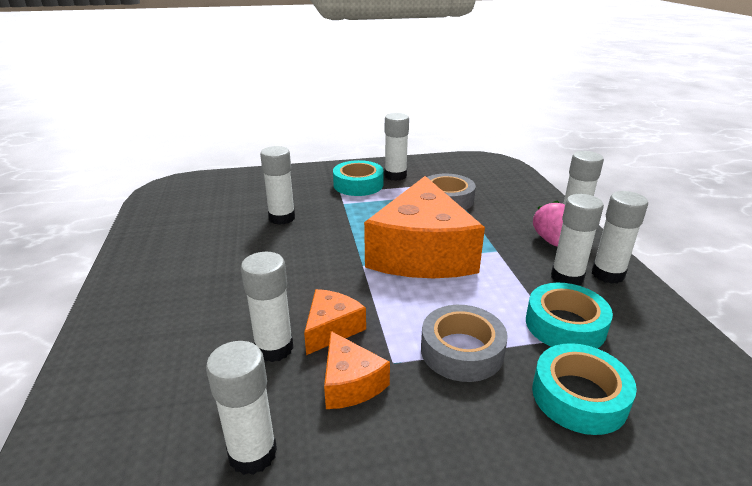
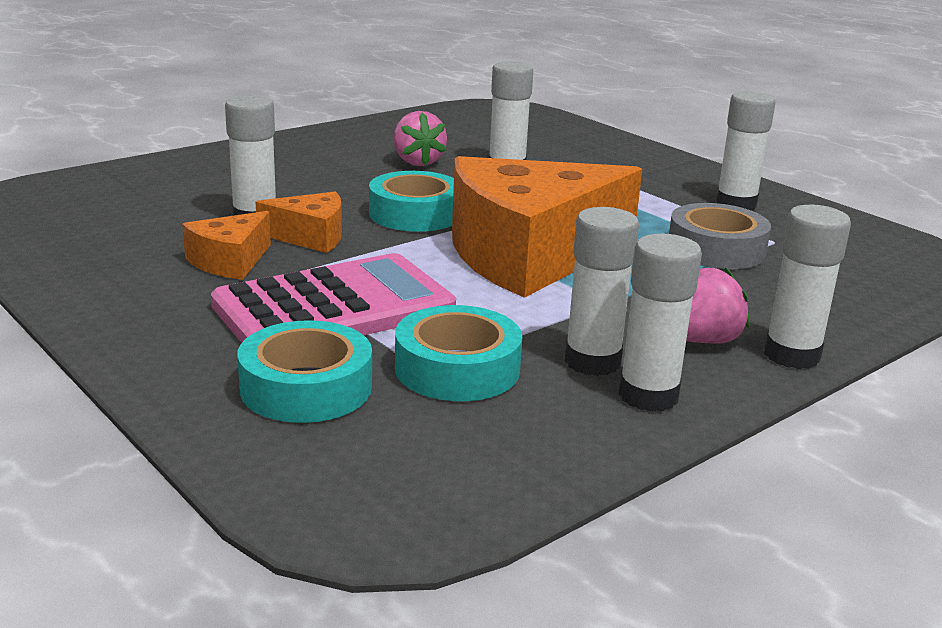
camera: 60 degrees right, 5 degrees down
white glue stick [206,341,277,475] -> none
turquoise tape [333,160,383,196] -> turquoise tape moved to [369,171,454,232]
grey tape [421,305,507,382] -> pink calculator [211,253,456,343]
none -> pink strawberry [393,111,447,166]

